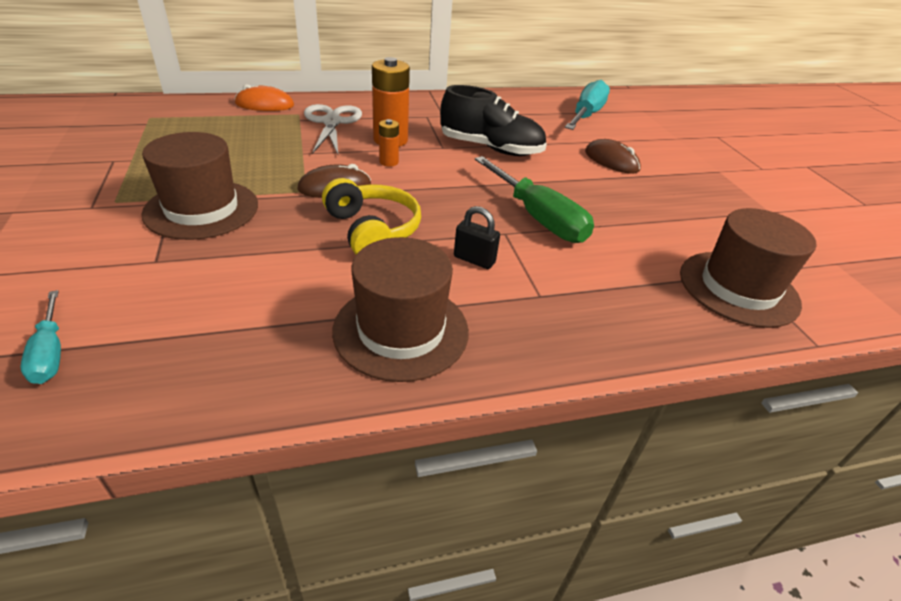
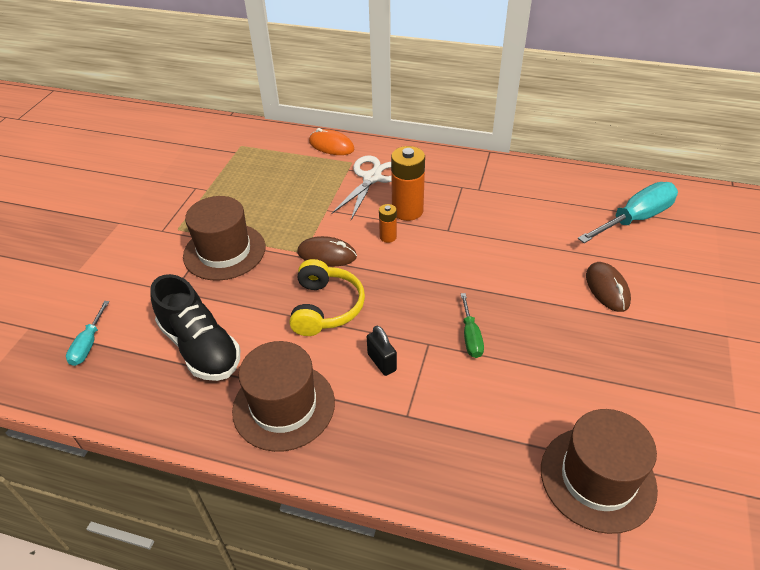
camera: 35 degrees right, 5 degrees up
black shoe [440,85,547,156] -> black shoe moved to [150,274,240,381]
green screwdriver [475,156,594,243] -> green screwdriver [461,293,484,358], size x0.53

